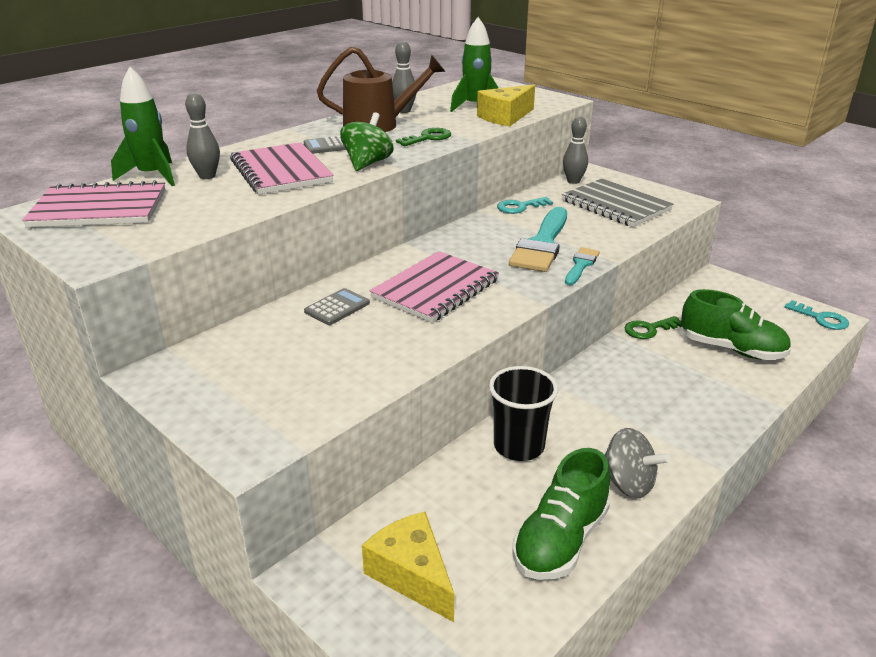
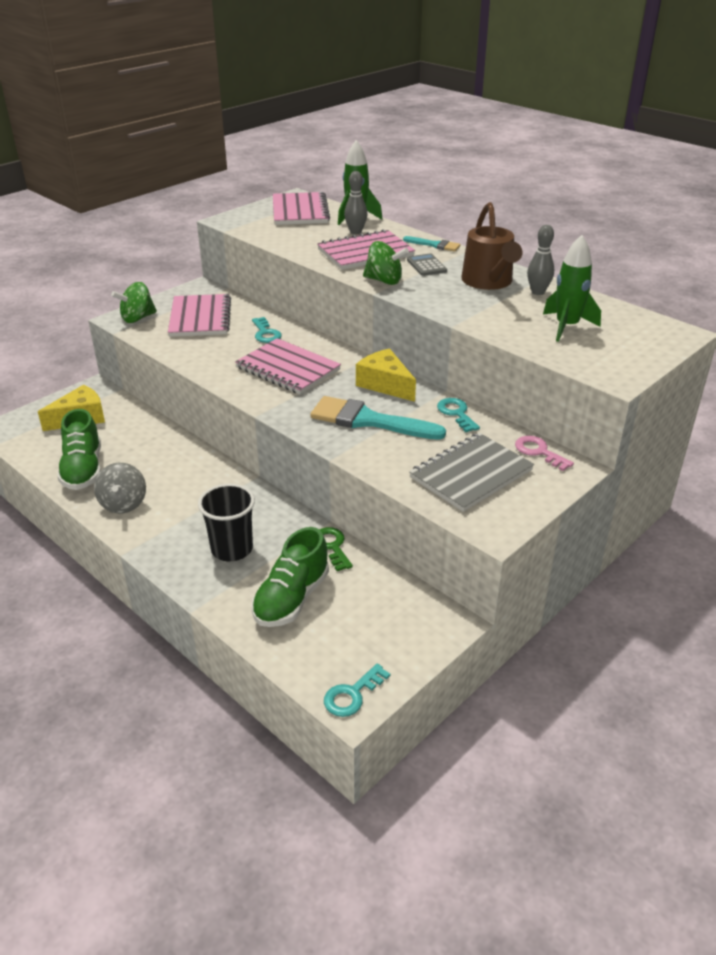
camera: 90 degrees right, 5 degrees up
grey calculator [304,288,370,325] -> turquoise key [252,317,281,343]
green key [396,128,451,146] -> none
yellow cheese [477,85,535,127] -> yellow cheese moved to [356,349,416,402]
black cup [489,366,558,461] -> black cup moved to [198,484,255,561]
green shoe [512,448,610,580] -> green shoe turned 135 degrees counterclockwise [57,409,101,490]
grey bowling pin [563,117,588,184] -> pink key [515,436,574,471]
turquoise brush [565,247,600,285] -> turquoise brush moved to [403,236,461,252]
grey spinning top [605,428,670,498] -> grey spinning top turned 45 degrees counterclockwise [94,463,146,513]
none -> green spinning top [111,282,157,323]
none -> pink notebook [168,294,231,337]

